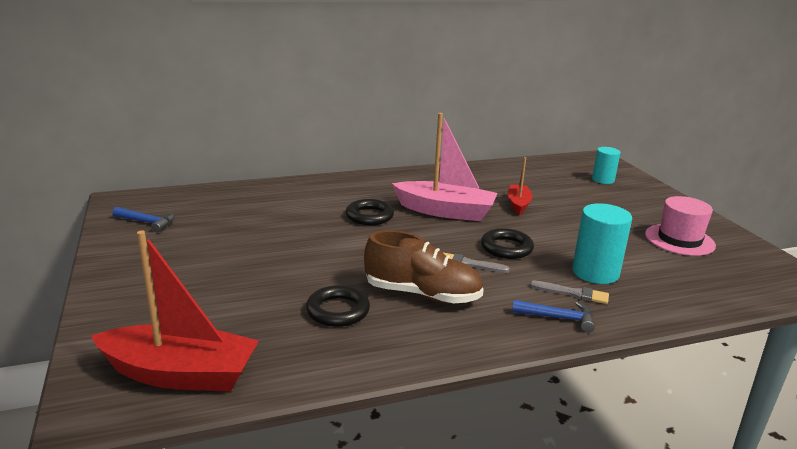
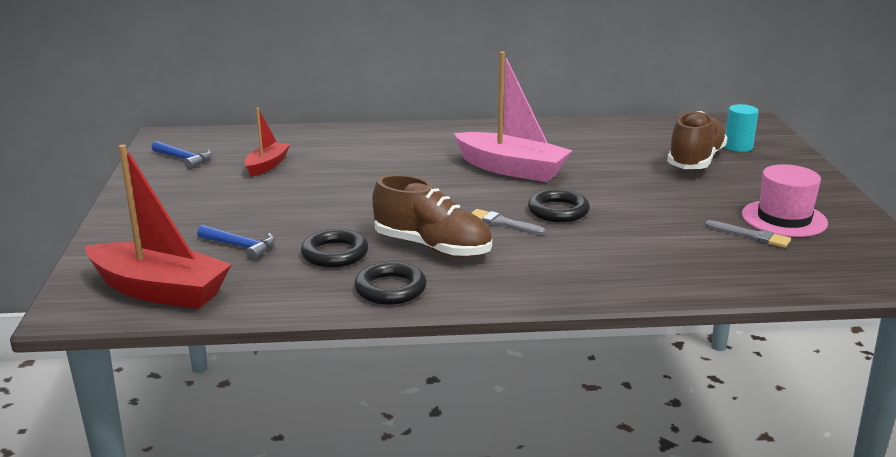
camera: 15 degrees right, 0 degrees up
black ring [345,199,394,225] -> black ring moved to [354,261,427,305]
red boat [507,157,533,215] -> red boat moved to [244,108,290,177]
blue hammer [512,300,595,333] -> blue hammer moved to [197,225,275,261]
grey brush [530,281,609,304] -> grey brush moved to [705,220,791,248]
turquoise cylinder [572,203,632,284] -> none
none -> brown shoe [667,111,728,169]

